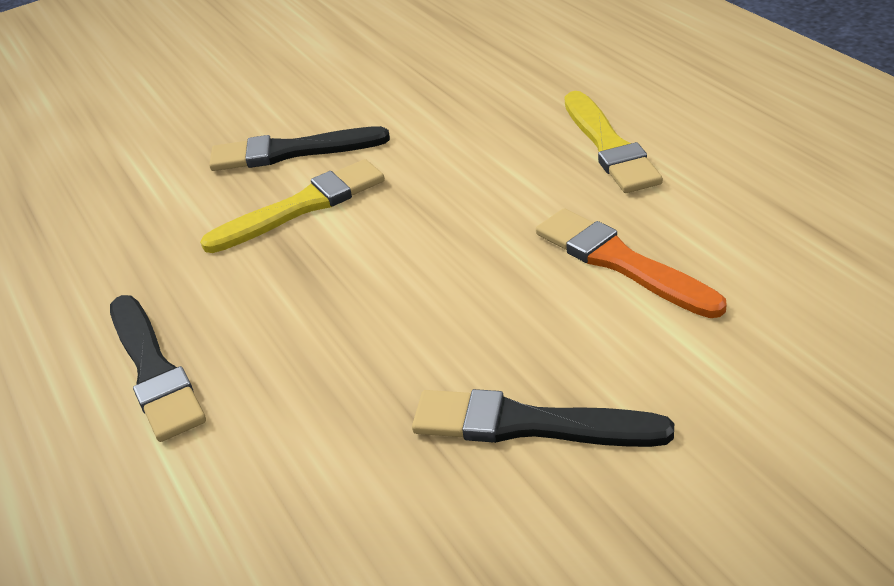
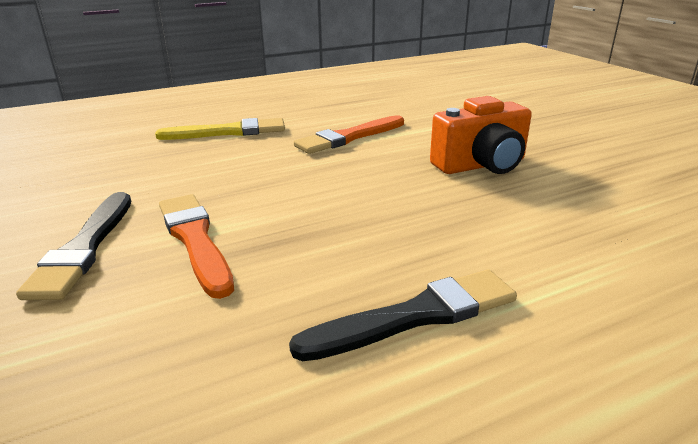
camera: 90 degrees left, 10 degrees down
yellow brush [200,159,385,253] -> orange brush [159,194,234,299]
black brush [412,389,674,447] -> orange camera [430,96,532,174]

